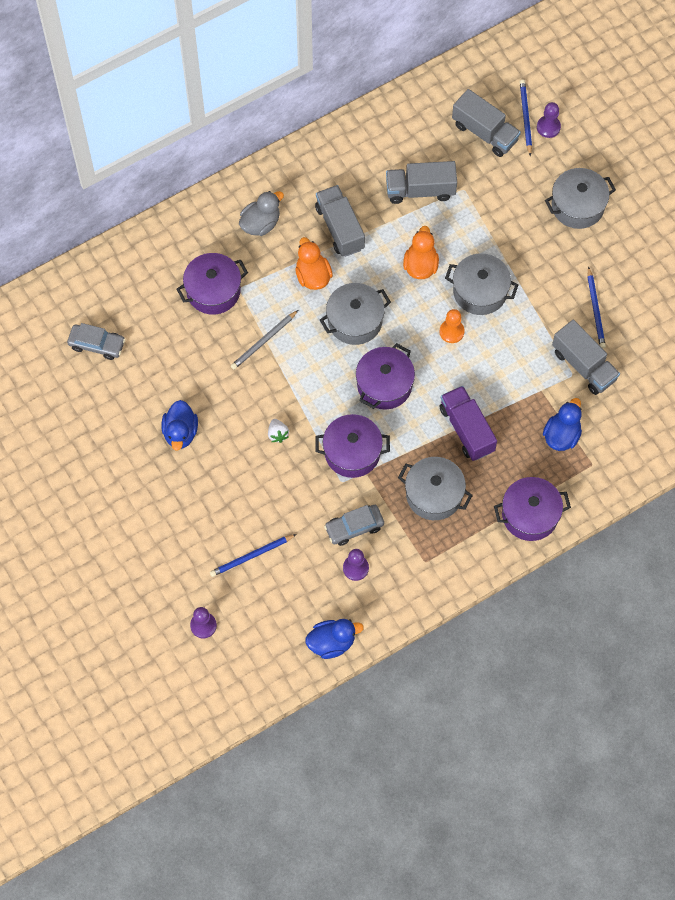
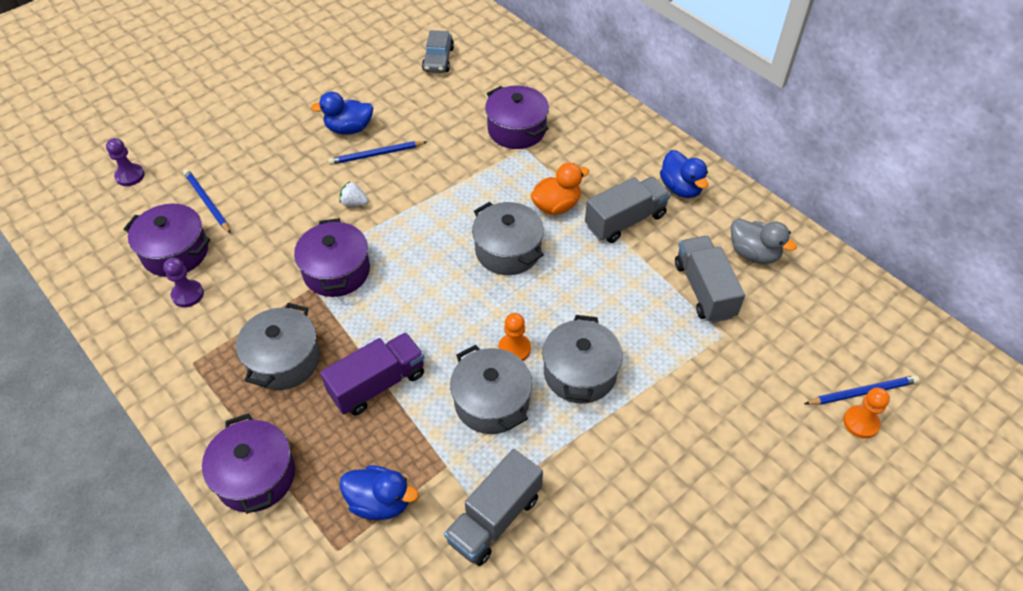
camera: 80 degrees right, 15 degrees down
grey pencil [231,310,298,370] -> none
grey duck [239,191,284,236] -> grey duck moved to [731,218,797,264]
white strawberry [268,419,289,443] -> white strawberry turned 45 degrees clockwise [339,182,368,207]
blue duck [305,619,364,659] -> blue duck moved to [660,150,708,198]
grey car [324,505,384,546] -> none
purple pot [356,343,415,409] -> purple pot moved to [123,204,210,277]
orange duck [403,226,439,279] -> none
grey truck [452,89,521,157] -> none
purple pawn [537,102,561,138] -> orange pawn [843,388,890,439]
grey pot [545,168,616,229] -> grey pot moved to [450,345,532,434]
blue pencil [587,266,606,349] -> blue pencil moved to [328,141,427,165]

